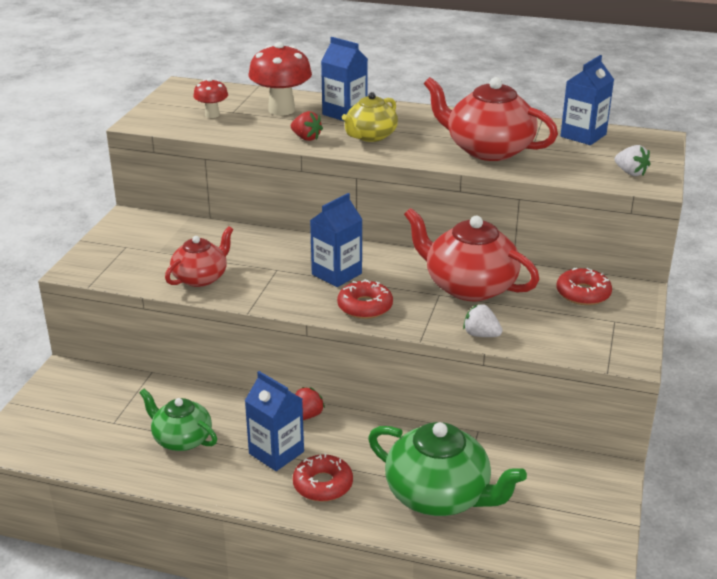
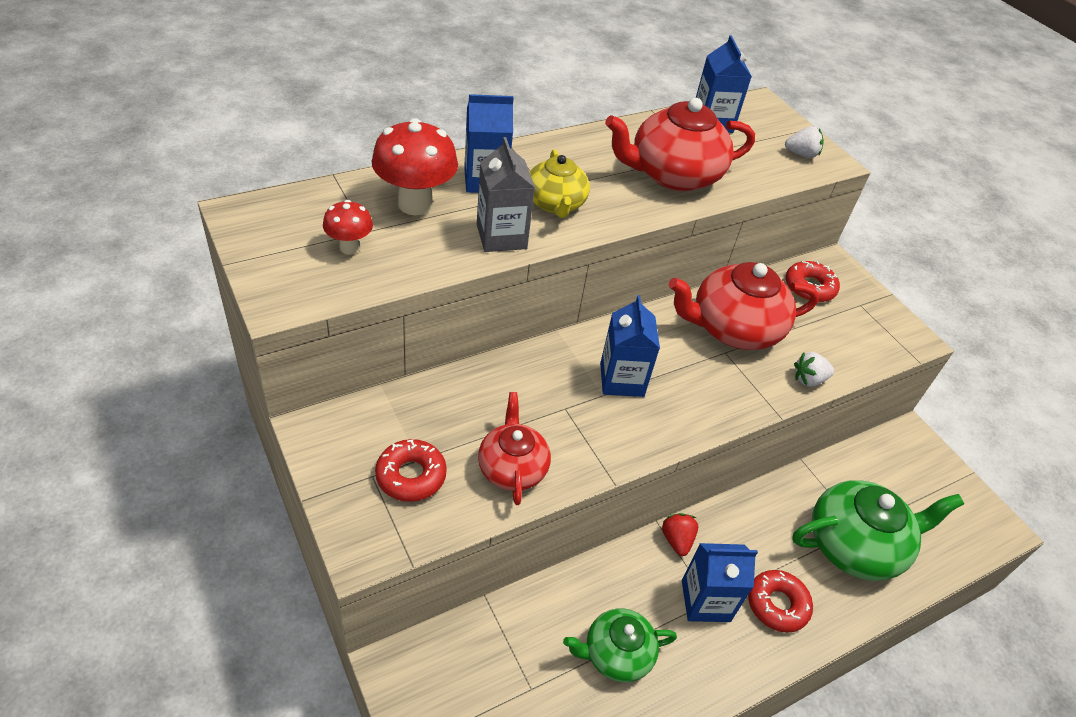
camera: 50 degrees left, 15 degrees up
red strawberry [291,111,323,141] -> grey carton [477,137,535,252]
red donut [337,279,393,319] -> red donut moved to [375,439,447,502]

